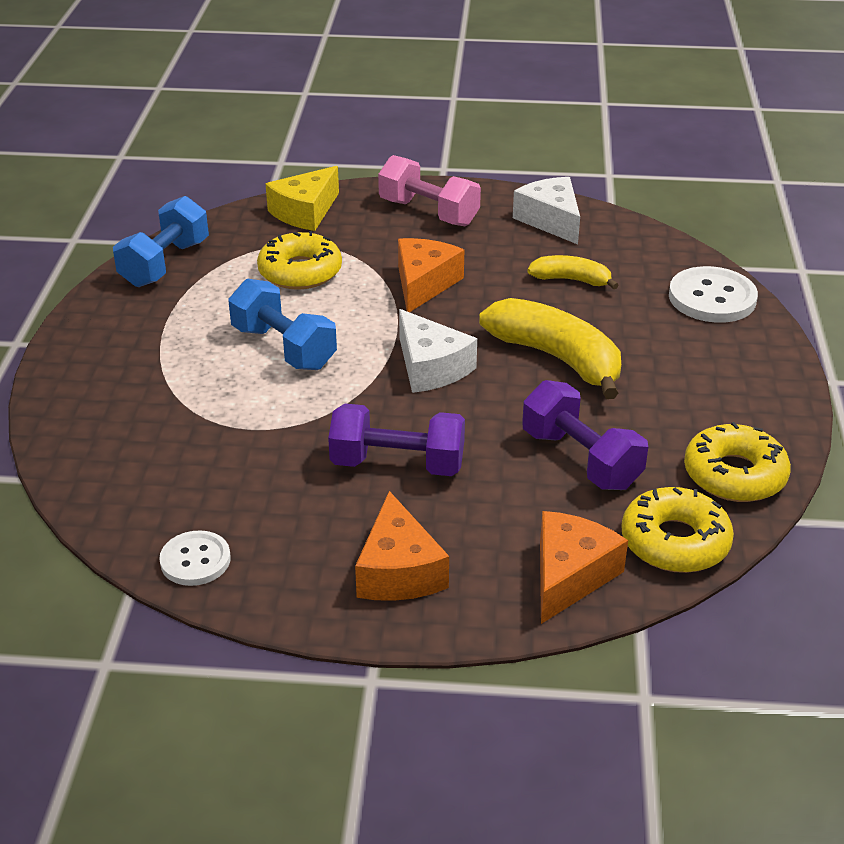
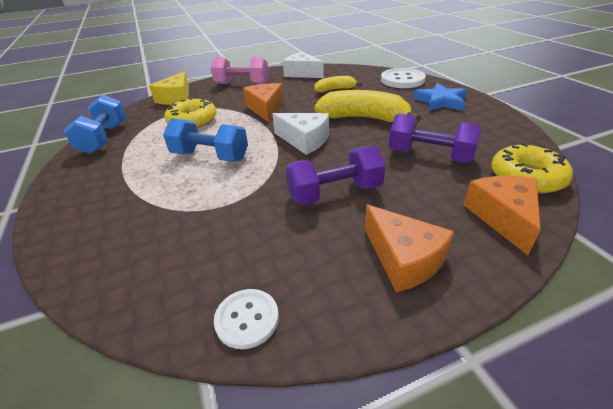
camera: 25 degrees left, 0 degrees up
yellow donut [684,422,791,502] -> none
none -> blue star [413,83,467,111]

